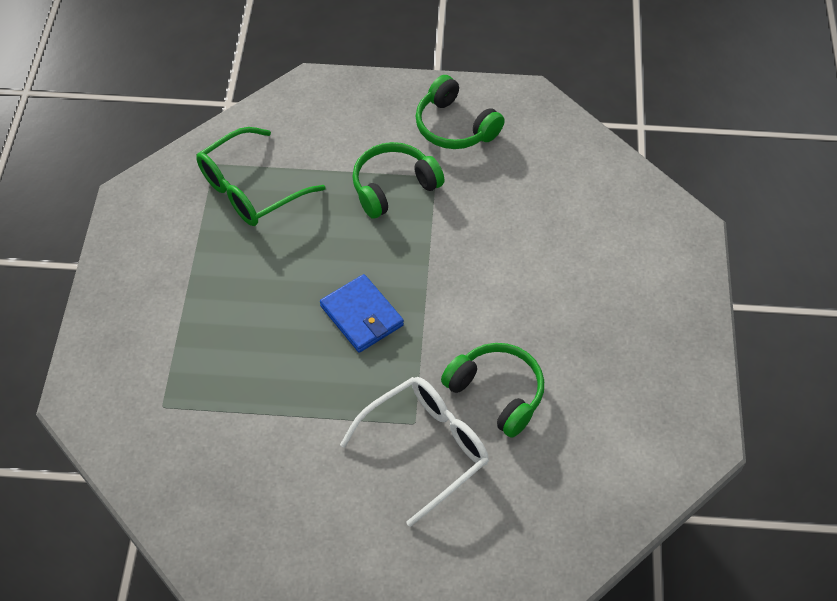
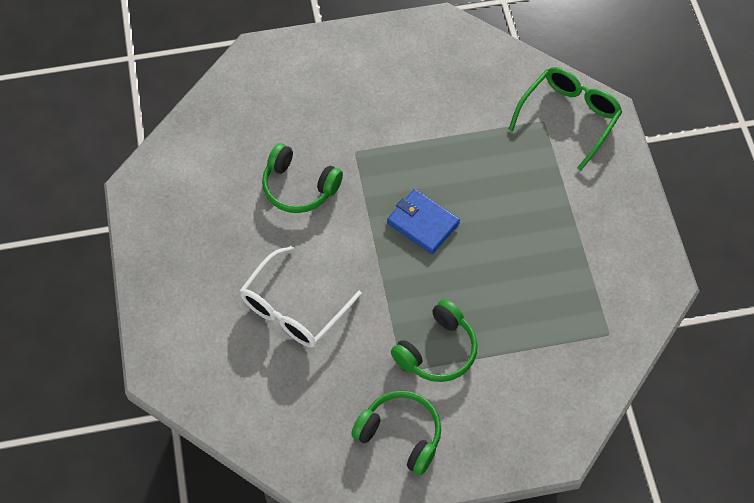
camera: 165 degrees right, 5 degrees up
green glasses [196,127,326,226] -> green glasses moved to [508,67,622,171]
white glasses [340,377,489,527] -> white glasses moved to [239,246,362,348]

